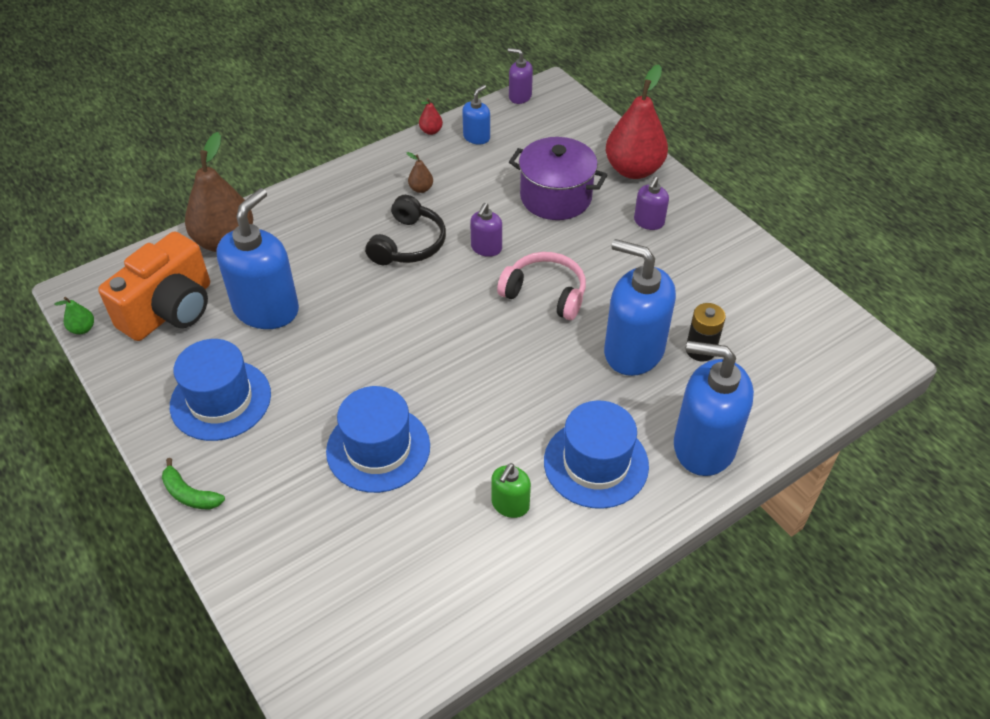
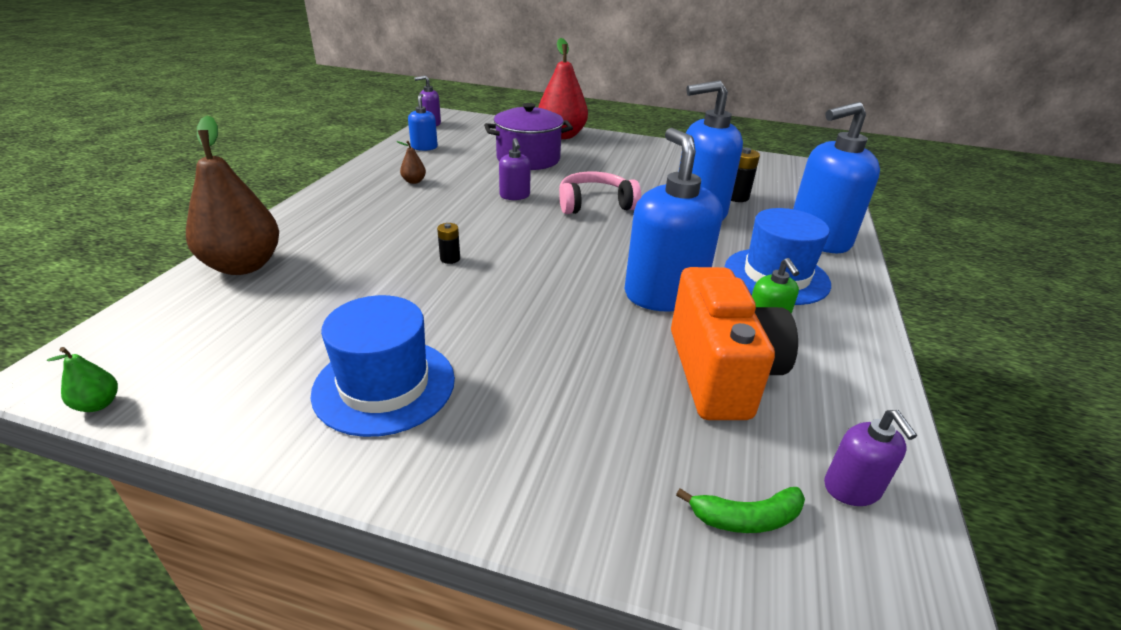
camera: 40 degrees left, 15 degrees down
orange camera [98,231,210,341] -> orange camera moved to [671,267,798,420]
green banana [162,458,225,509] -> green banana moved to [676,487,805,533]
blue soap dispenser [217,188,299,329] -> blue soap dispenser moved to [624,128,723,312]
blue hat [326,386,430,493] -> none
black headphones [365,195,446,265] -> none
red pear [419,98,443,135] -> none
purple soap dispenser [634,176,669,230] -> purple soap dispenser moved to [824,410,917,506]
none -> black battery [437,223,460,264]

